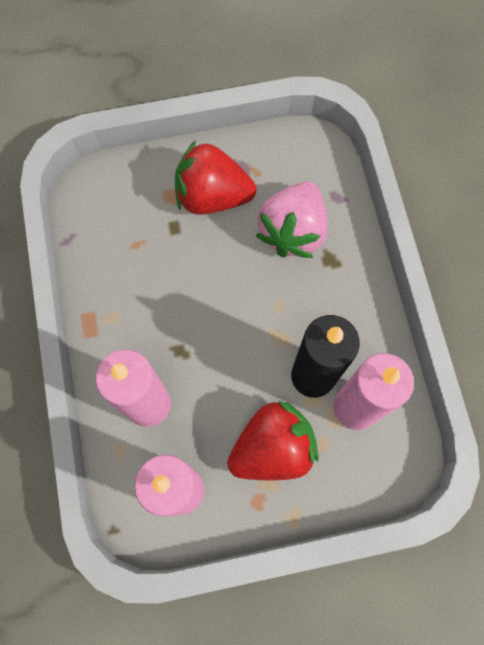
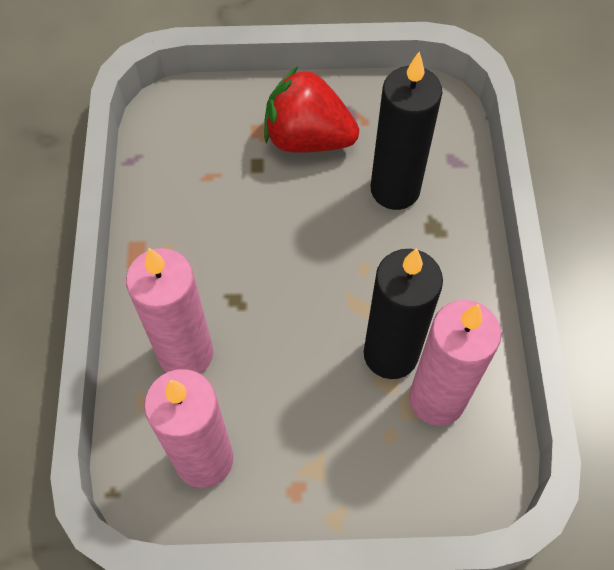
camera: 10 degrees right, 10 degrees down
red strawberry [227,401,319,480] -> none
pink strawberry [256,181,328,258] -> black candle [371,52,442,210]

